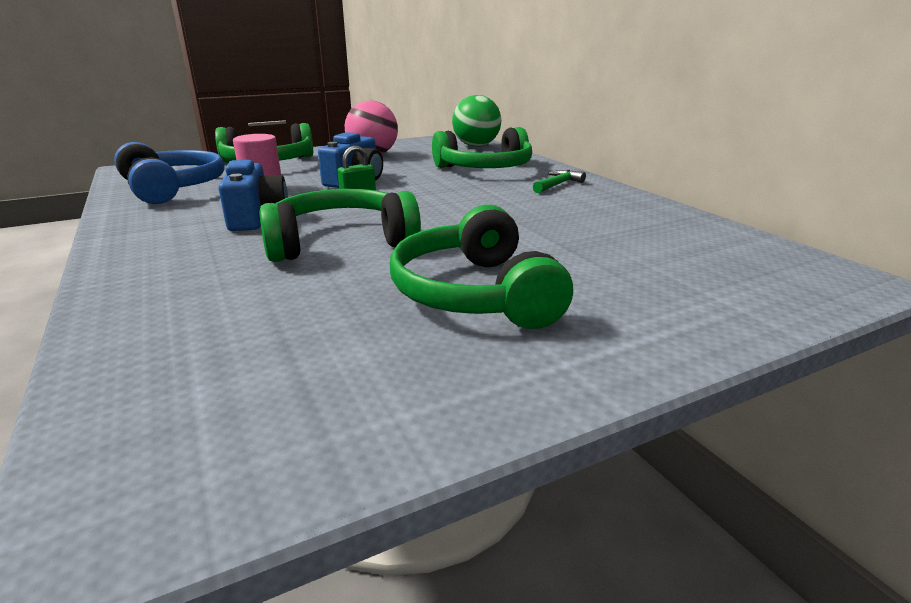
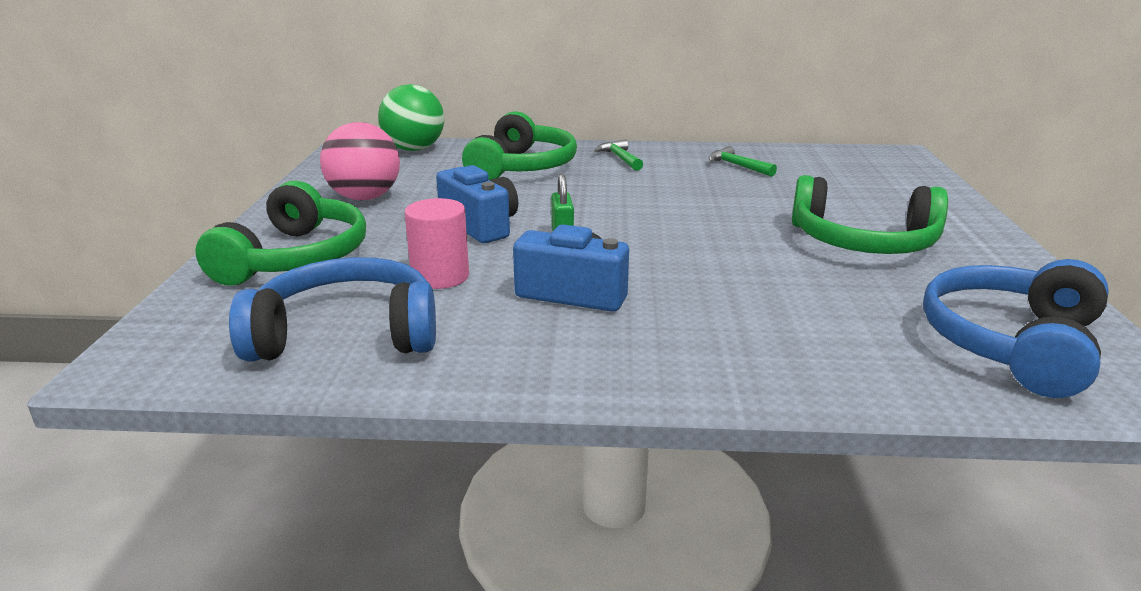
camera: 60 degrees left, 0 degrees up
green headphones [259,189,421,262] -> none
none -> green hammer [709,146,777,177]
none -> blue headphones [923,259,1109,398]

